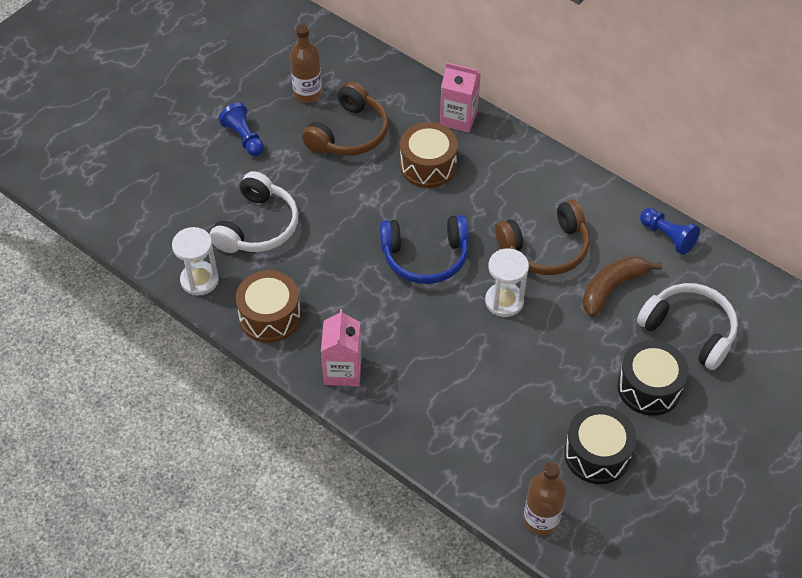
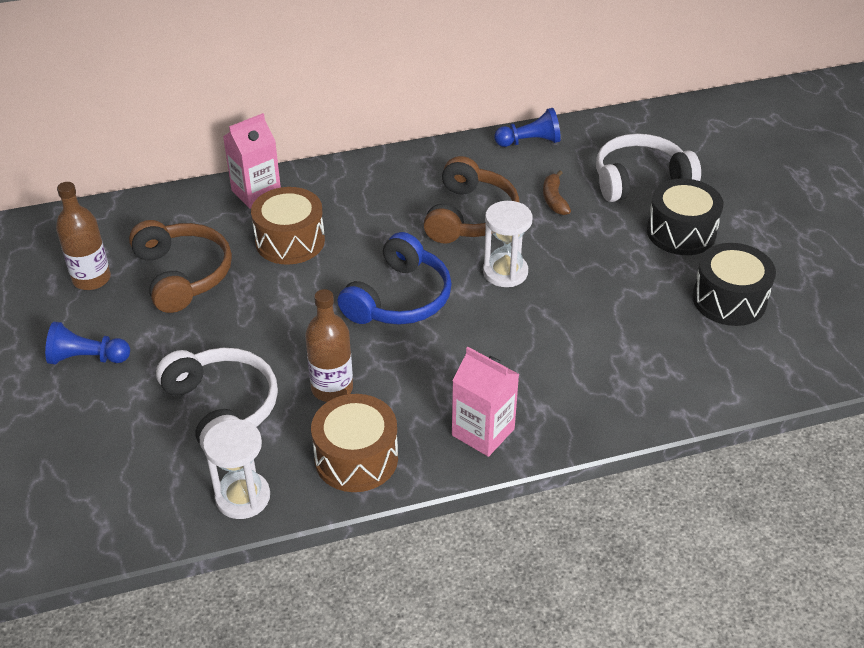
camera: 55 degrees left, 10 degrees down
brown bottle [523,462,567,536] -> brown bottle moved to [305,289,353,402]
brown banana [583,256,662,317] -> brown banana [543,170,571,215], size x0.61

